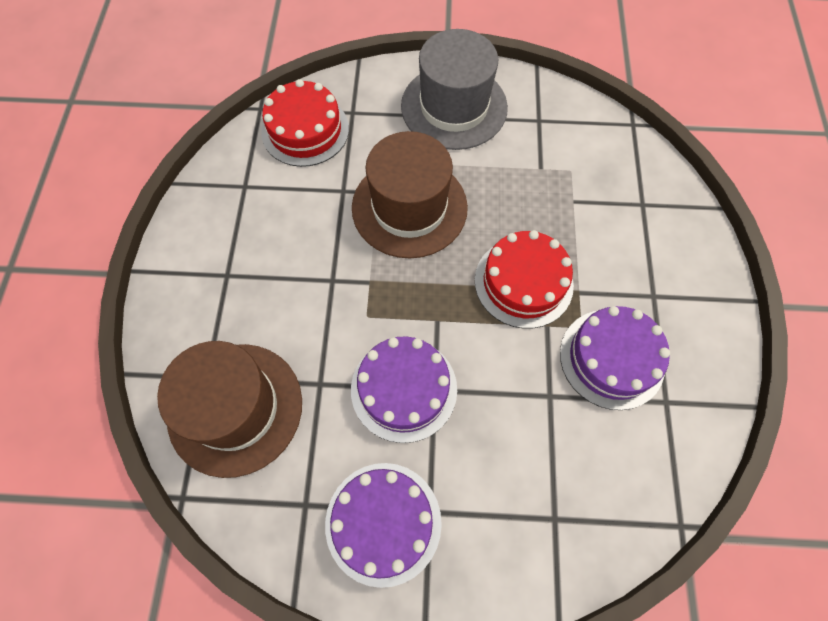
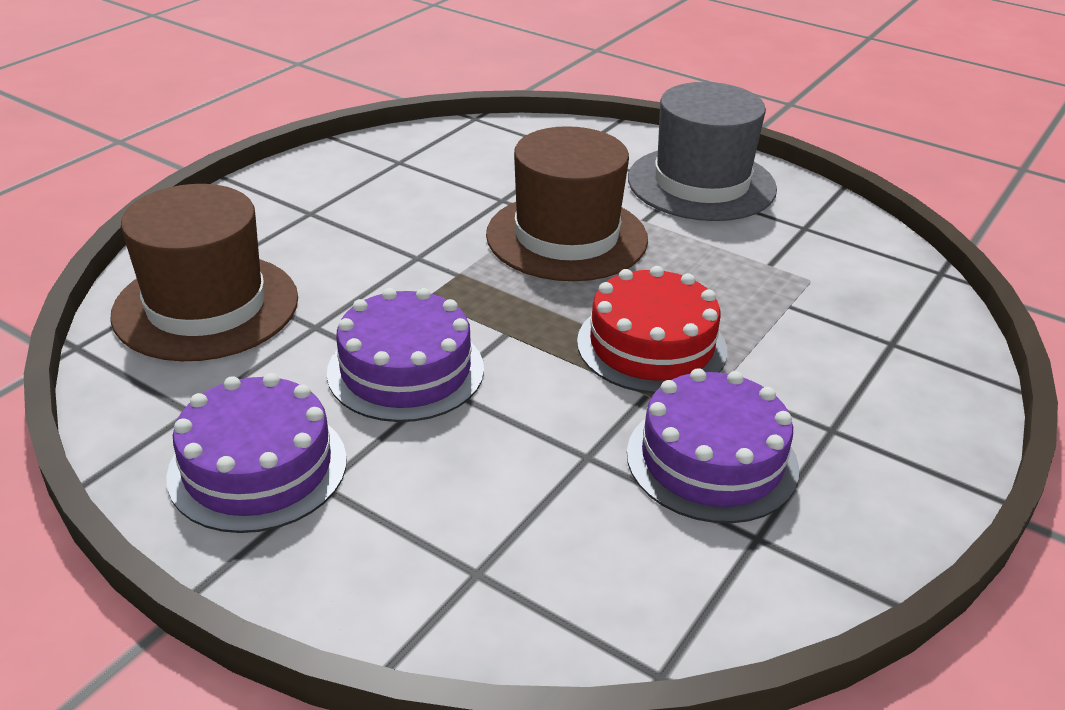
camera: 30 degrees right, 30 degrees down
red cake [261,79,349,167] -> none

